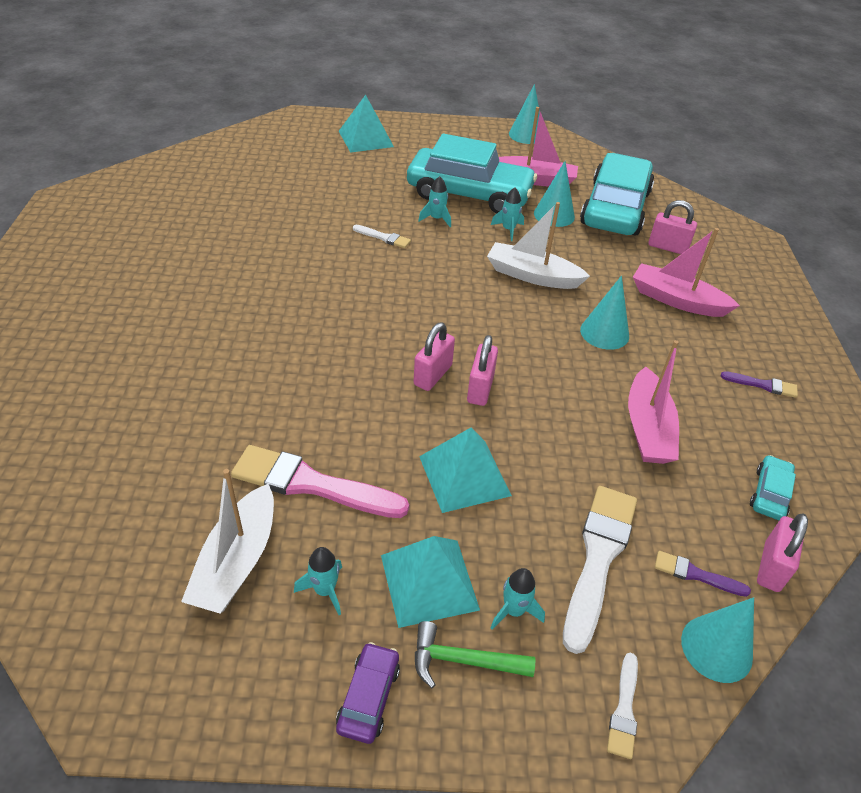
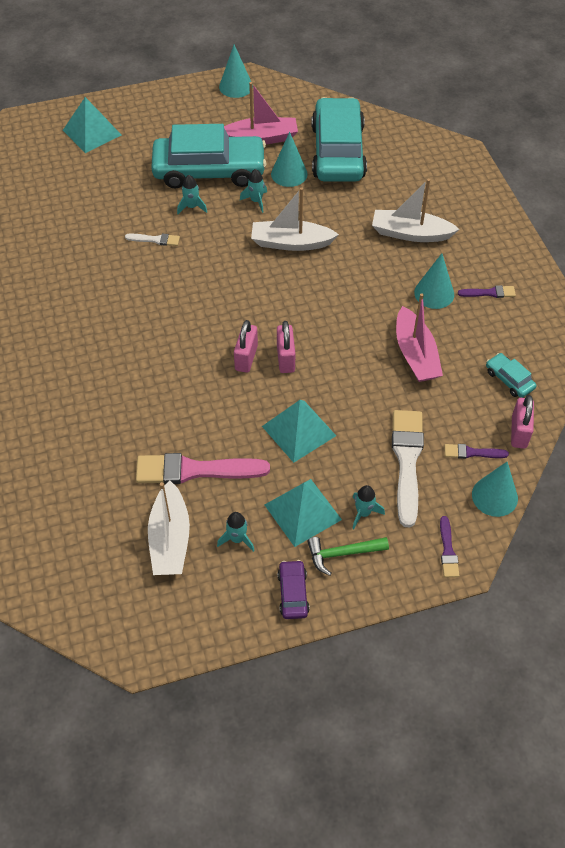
camera: 15 degrees left, 10 degrees up
turquoise cone [580,276,629,350] -> turquoise cone moved to [414,253,454,309]
white brush [607,653,638,759] -> purple brush [440,516,460,577]
pink boat [633,228,740,317] -> white boat [372,179,459,242]
pink padlock [648,200,697,254] -> none
turquoise car [750,455,796,520] -> turquoise car turned 45 degrees counterclockwise [486,353,536,398]

